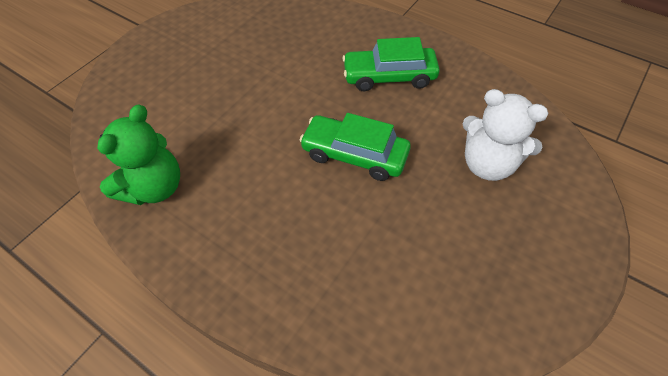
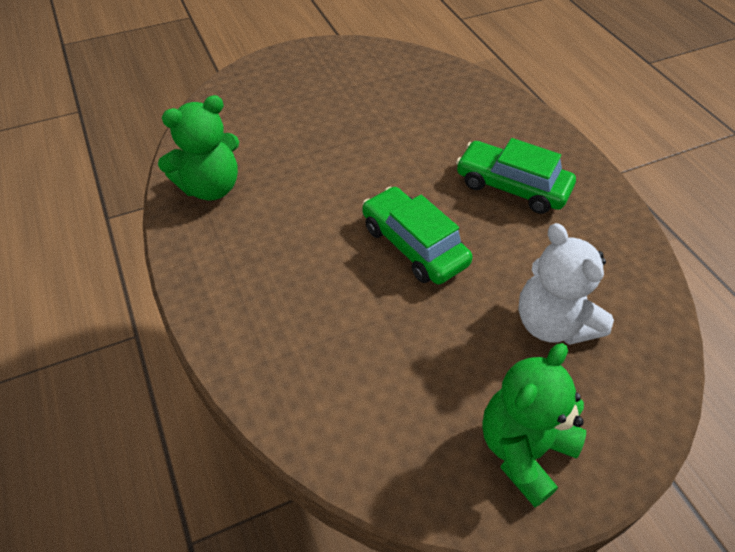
camera: 30 degrees right, 5 degrees down
none -> green teddy bear [482,343,586,507]

